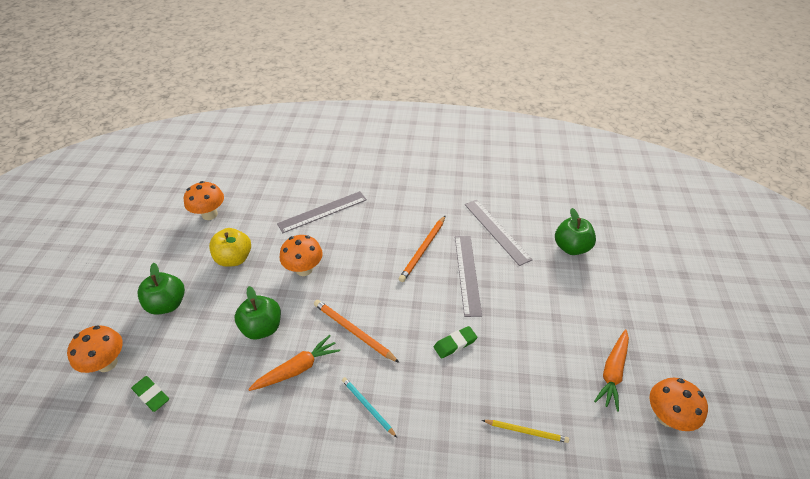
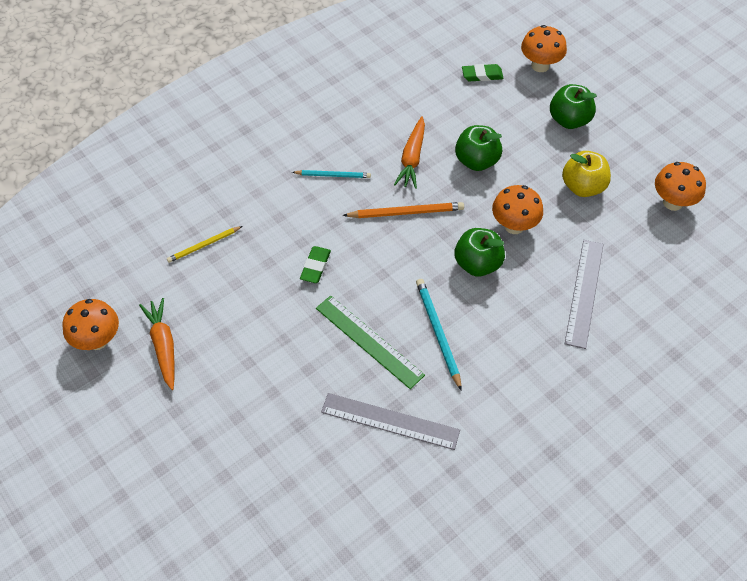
camera: 135 degrees right, 10 degrees up
orange pencil [399,215,446,282] -> turquoise pencil [416,279,462,391]
grey ruler [455,236,482,317] -> green ruler [316,296,425,389]
green apple [555,208,596,255] -> green apple moved to [455,228,505,277]

